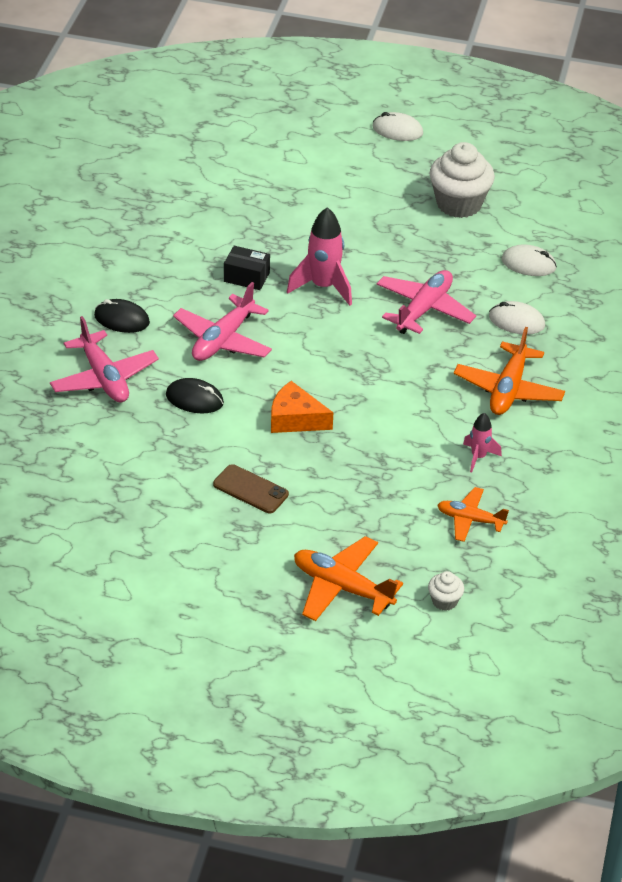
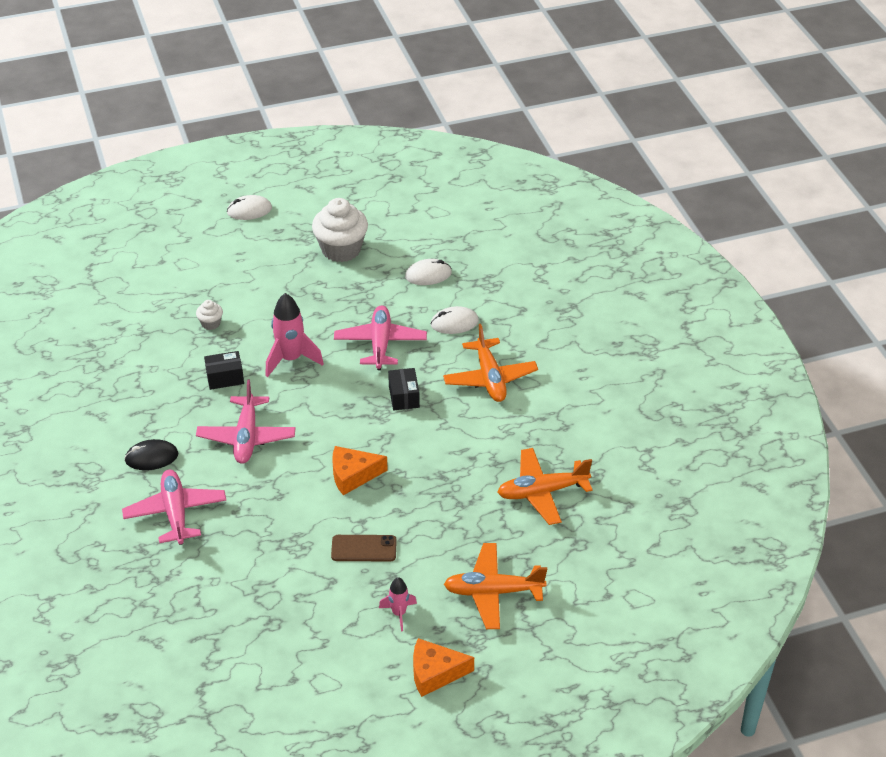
camera: 30 degrees left, 0 degrees up
pink plane [50,316,159,403] -> pink plane turned 135 degrees counterclockwise [122,470,226,545]
black mouse [166,378,224,413] -> none
white cupcake [428,571,464,611] -> white cupcake moved to [196,300,223,330]
orange plane [437,487,509,542] -> orange plane [497,448,593,525], size x1.57
pink rocket [463,413,502,473] -> pink rocket moved to [379,577,417,632]
none -> black box [388,368,420,410]
none -> orange cheese [413,638,474,697]

